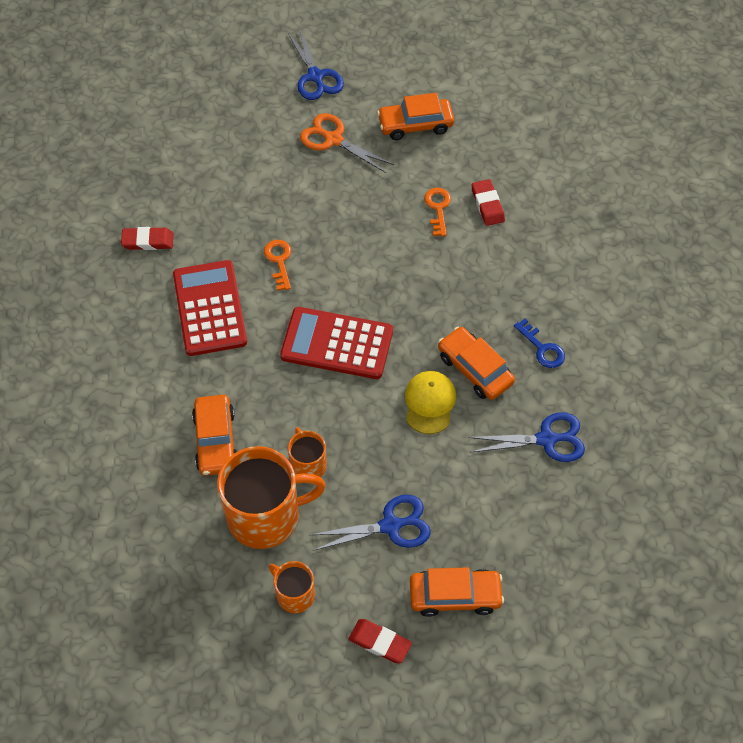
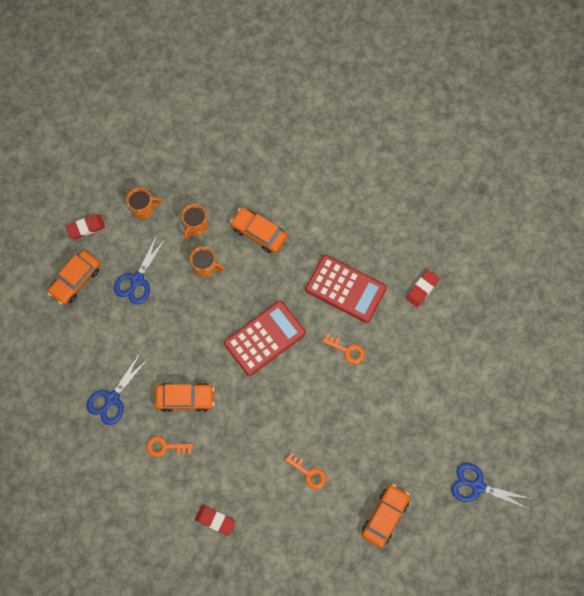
camera: 130 degrees right, 15 degrees up
orange mug [217,446,326,549] -> orange mug [182,204,208,239], size x0.51
orange scissors [300,113,394,173] -> none
yellow cap [405,371,456,434] -> none
red eraser [472,179,505,226] -> red eraser moved to [195,505,236,536]
blue key [514,319,565,368] -> orange key [147,436,193,457]

